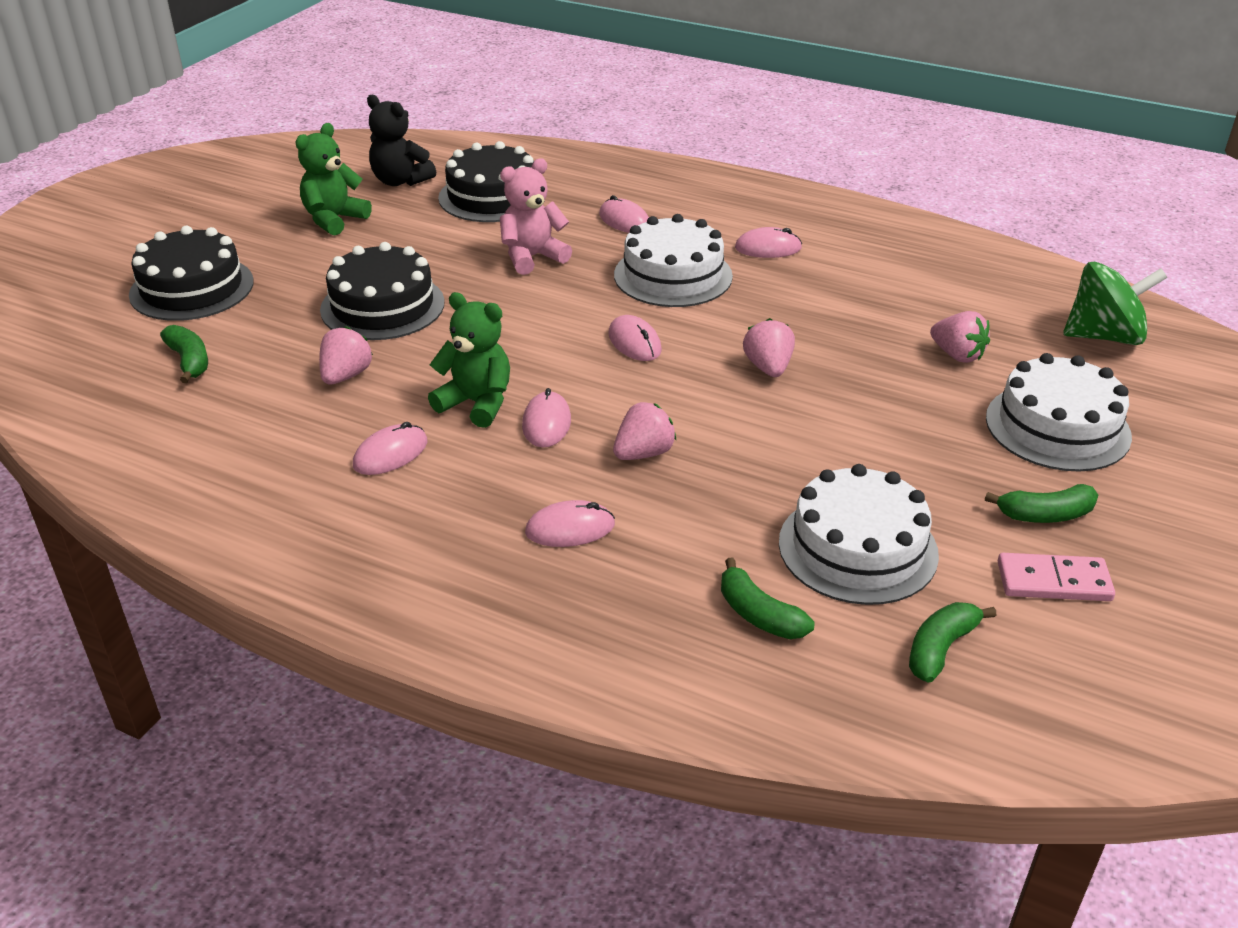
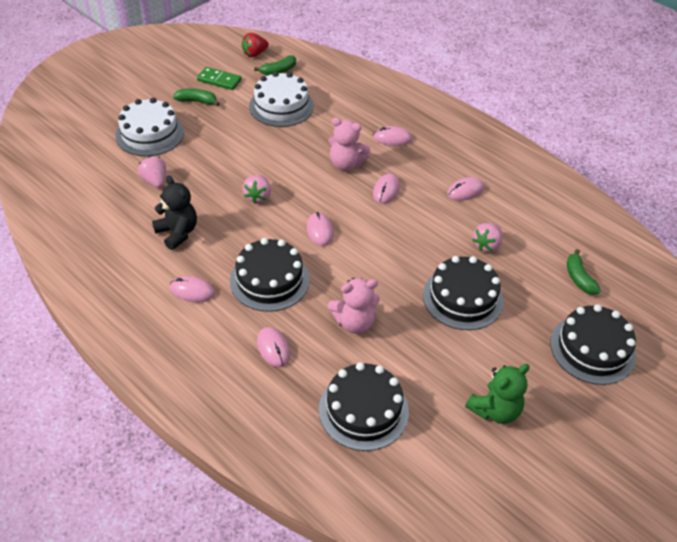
camera: 165 degrees left, 10 degrees up
black teddy bear [367,95,436,186] -> black teddy bear moved to [152,175,197,250]
green teddy bear [428,292,510,428] -> none
pink strawberry [613,402,676,460] -> pink teddy bear [328,117,371,171]
white cake [614,214,733,307] -> black cake [230,238,310,312]
green banana [721,558,814,639] -> none
pink domino [998,553,1115,601] -> green domino [197,67,242,90]
green spinning top [1063,262,1168,345] -> none
none -> red strawberry [241,33,269,57]

